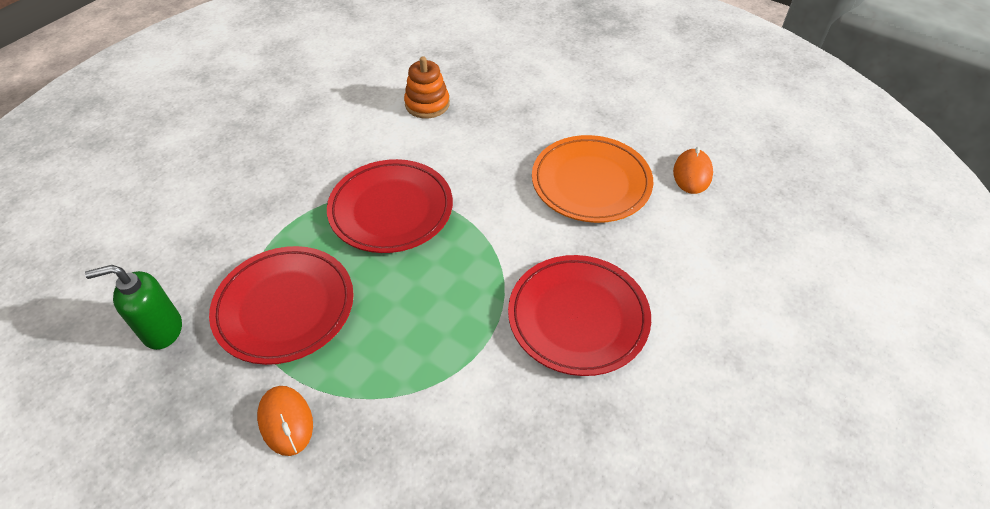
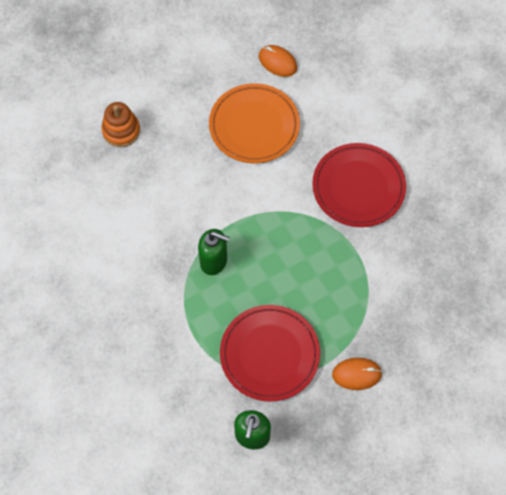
camera: 65 degrees left, 15 degrees up
red plate [327,159,453,253] -> green soap dispenser [198,229,230,275]
orange stacking toy [404,56,450,118] -> orange stacking toy moved to [102,102,140,147]

